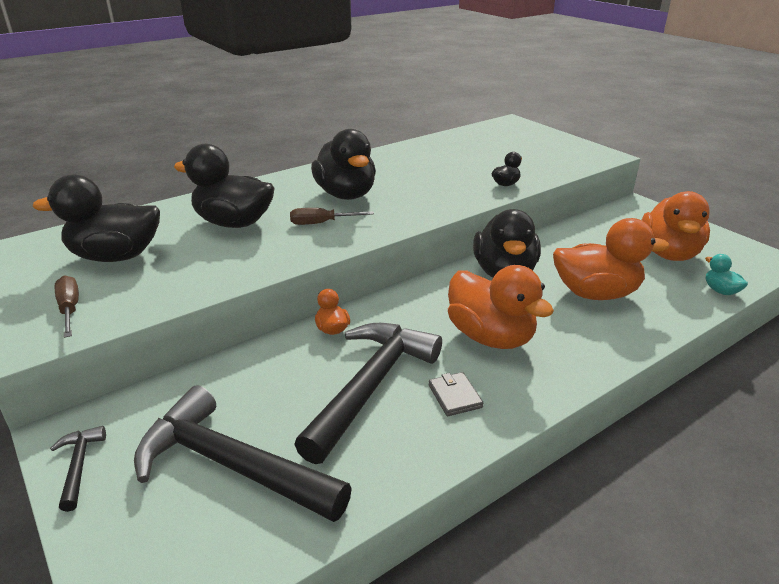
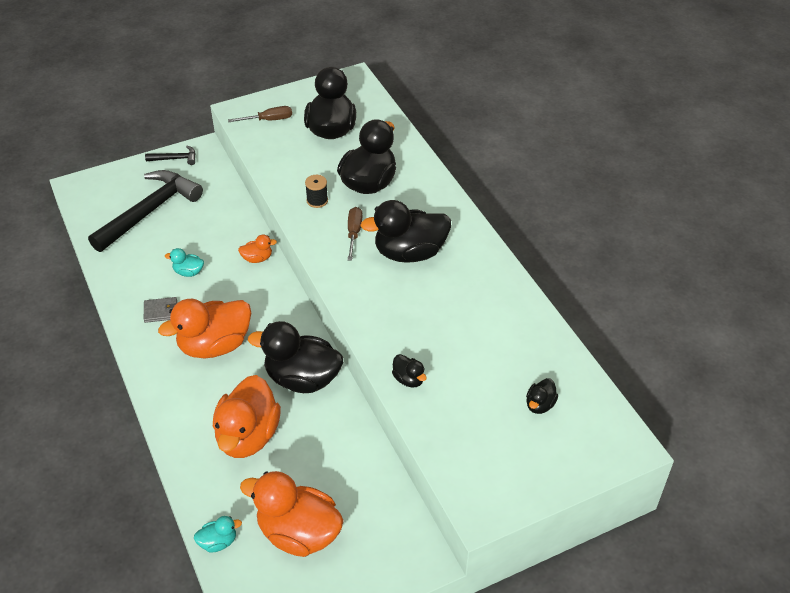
camera: 100 degrees right, 15 degrees up
black hammer [294,323,442,464] -> turquoise duck [165,248,204,277]
none -> black spool [305,175,328,208]
none -> black duck [526,378,558,414]

